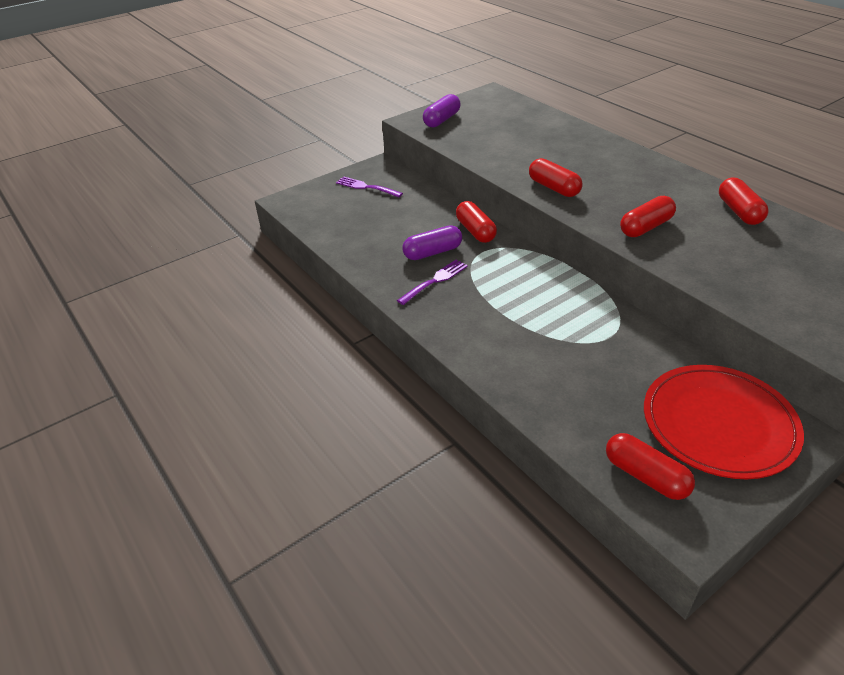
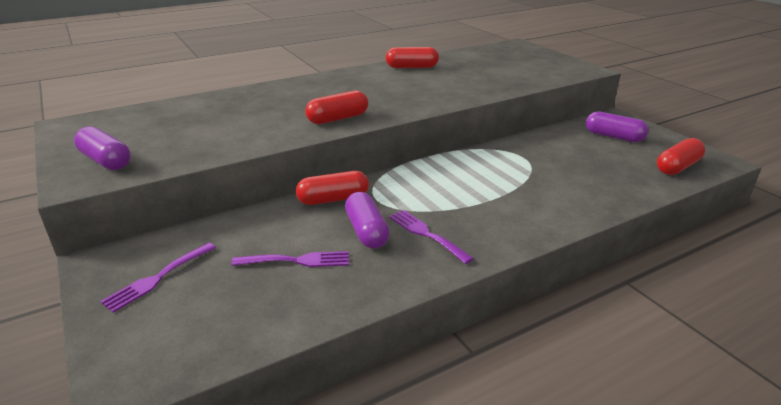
camera: 85 degrees left, 10 degrees down
red capsule [620,196,676,237] -> none
red plate [644,365,804,479] -> purple capsule [586,111,649,142]
none -> purple fork [231,251,349,267]

